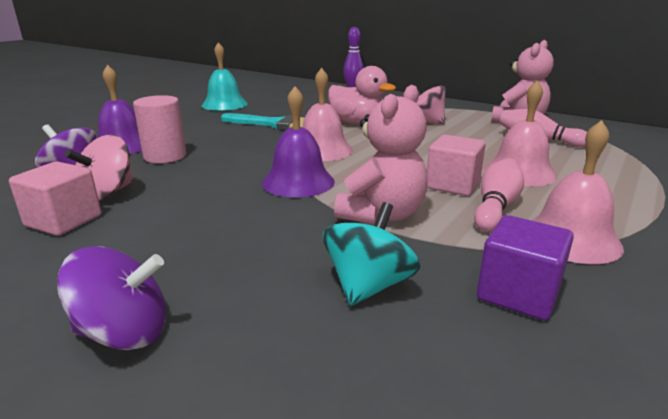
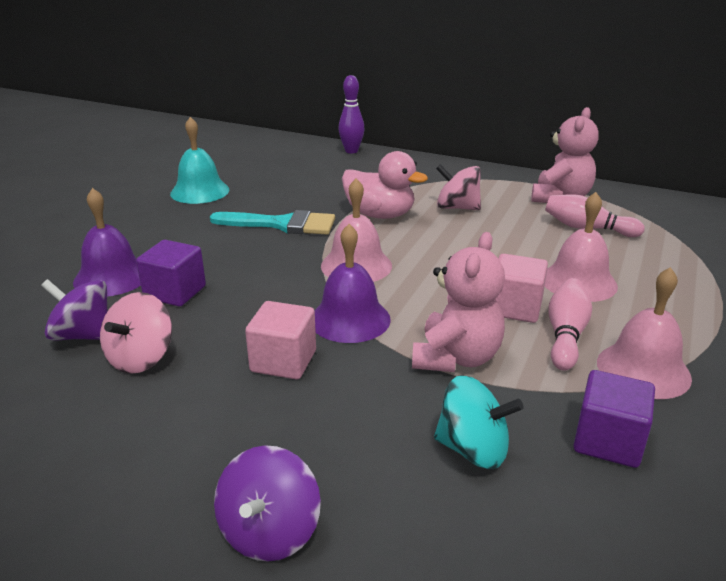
camera: 10 degrees left, 5 degrees up
pink cube [9,161,101,236] -> pink cube moved to [245,301,316,380]
purple spinning top [57,246,167,350] -> purple spinning top turned 120 degrees clockwise [214,445,321,562]
pink cylinder [133,95,186,163] -> purple cube [136,240,206,307]
turquoise spinning top [323,202,420,306] -> turquoise spinning top turned 90 degrees clockwise [434,375,524,469]

